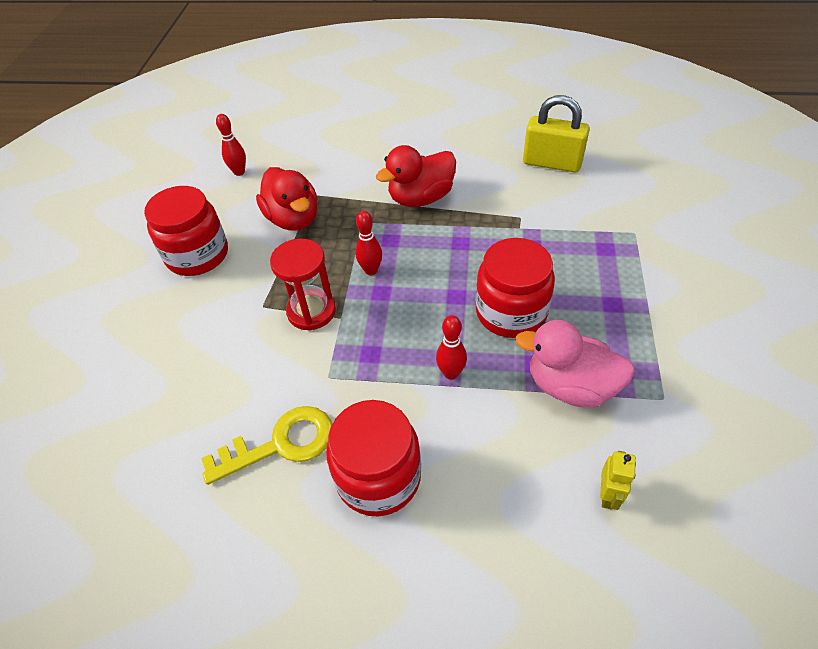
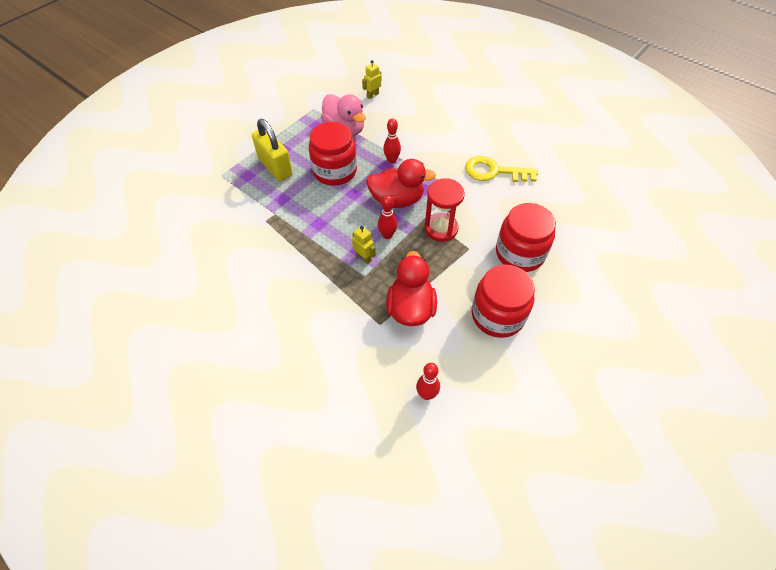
camera: 150 degrees left, 5 degrees up
red jar [326,400,421,516] -> red jar moved to [496,203,556,272]
red duck [376,145,456,207] -> red duck moved to [366,159,436,208]
yellow padlock [523,95,590,173] -> yellow padlock moved to [252,119,293,181]
none -> yellow robot [352,226,376,264]

